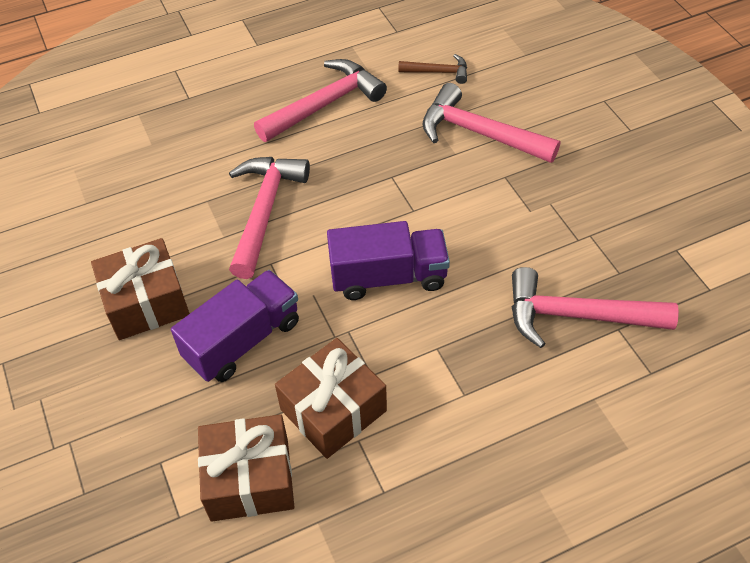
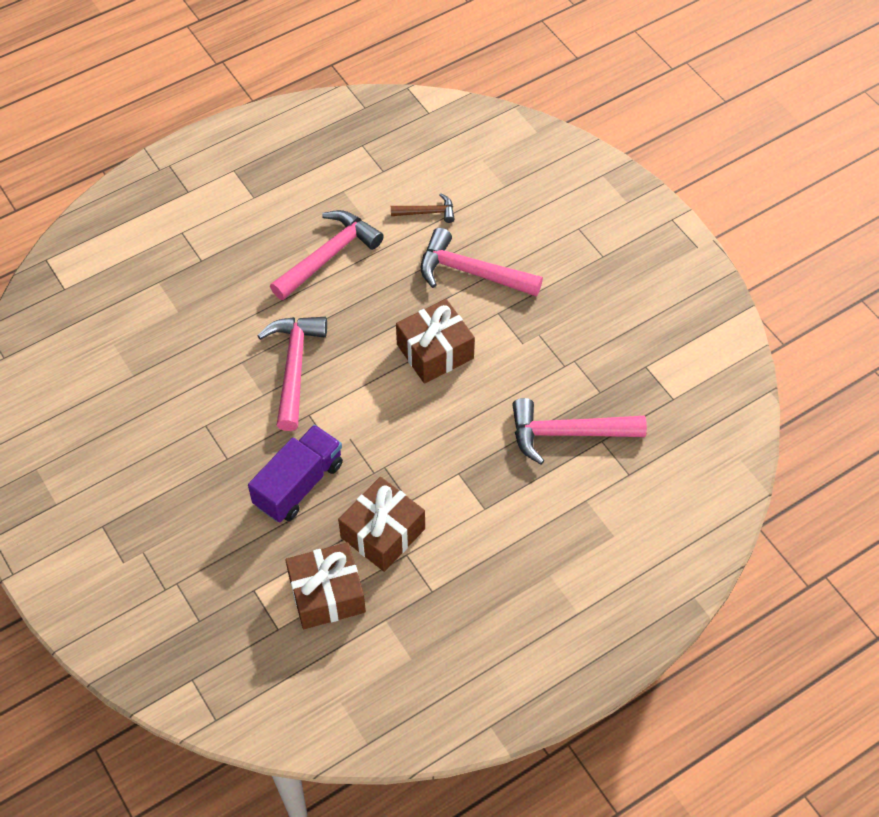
camera: 10 degrees left, 5 degrees up
brown gift [91,238,190,340] -> brown gift moved to [396,299,475,383]
purple truck [327,221,450,300] -> none

